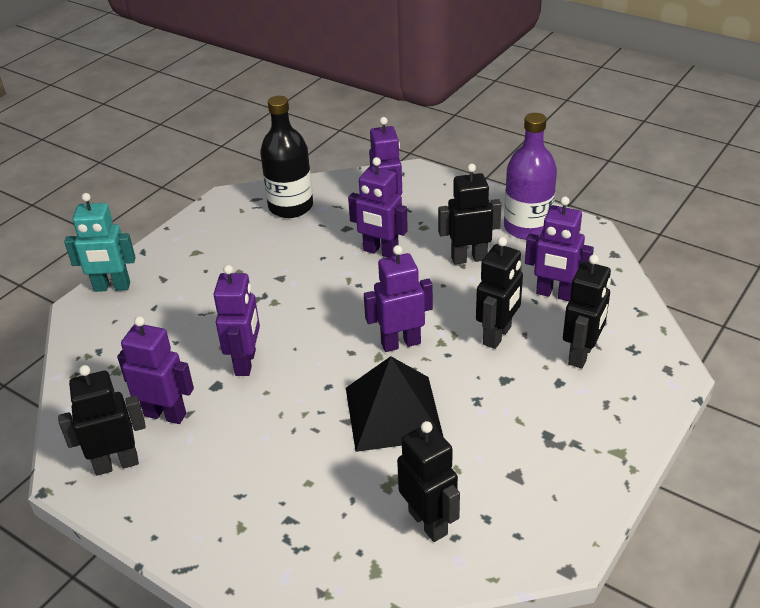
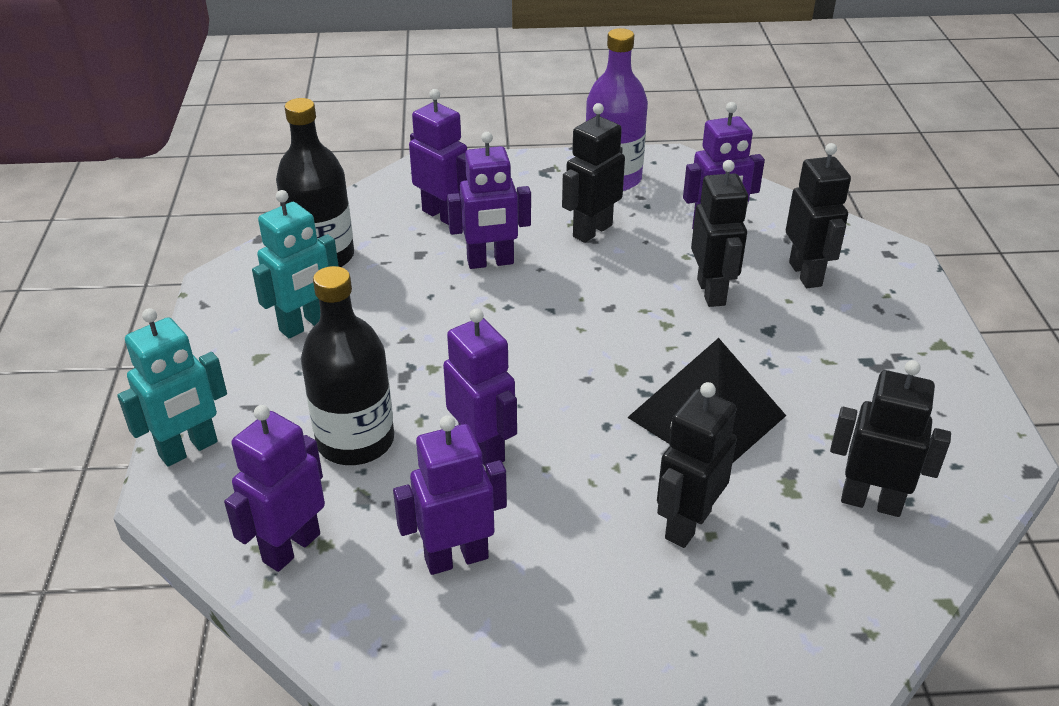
camera: 40 degrees left, 0 degrees up
black robot [58,365,146,475] -> black robot moved to [657,382,737,548]
purple robot [364,245,433,352] -> purple robot moved to [224,405,325,572]
none -> turquoise robot [252,190,339,338]
none -> black bottle [301,266,394,465]

